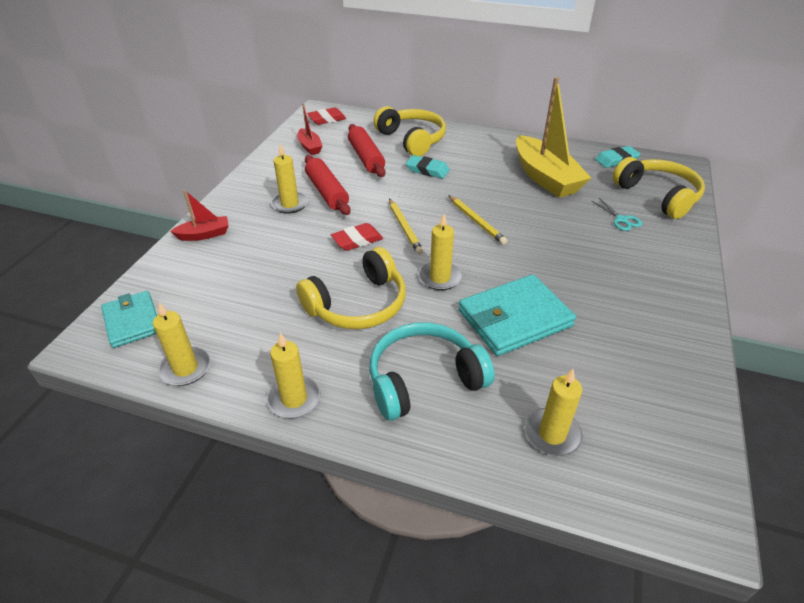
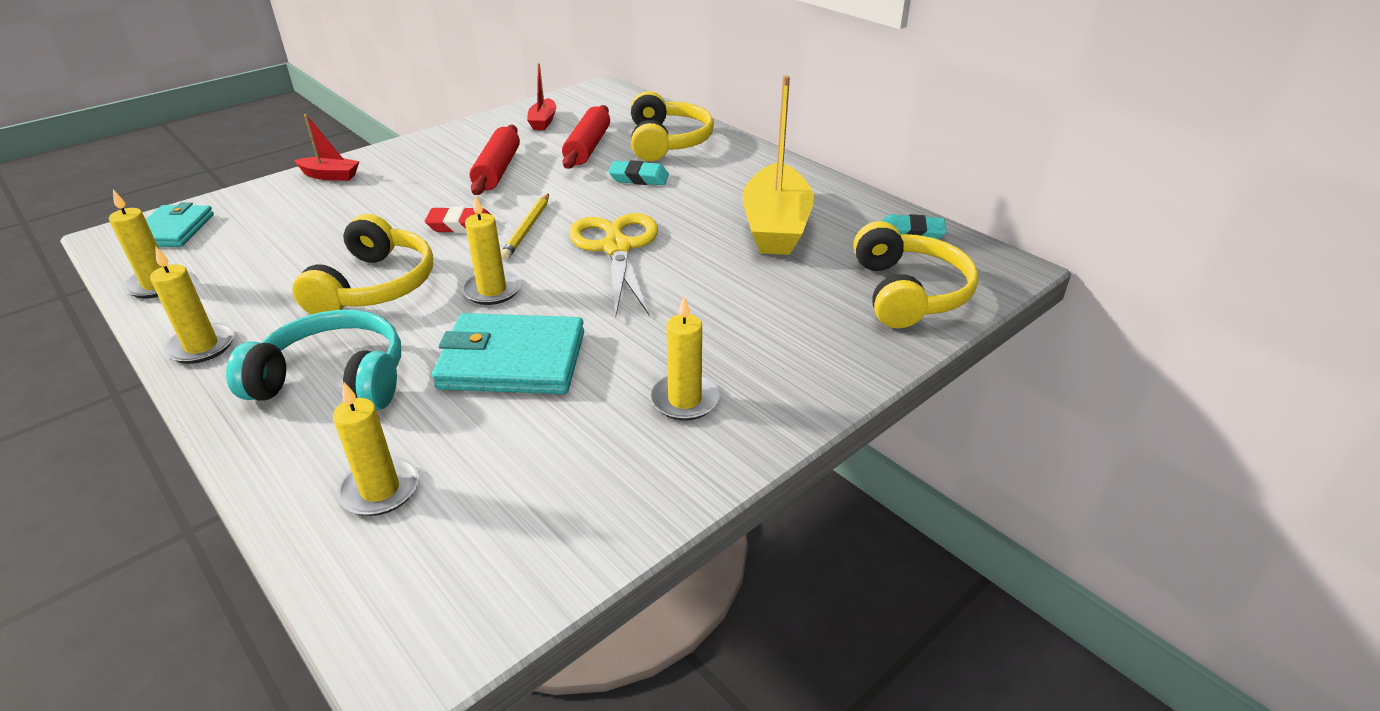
camera: 30 degrees right, 5 degrees down
yellow candle [271,143,308,214] -> yellow candle moved to [650,296,720,421]
yellow headphones [296,247,406,329] -> yellow headphones turned 75 degrees counterclockwise [292,214,433,314]
red eraser [307,107,346,125] -> none
turquoise eraser [406,155,450,179] -> turquoise eraser turned 45 degrees counterclockwise [608,160,669,185]
yellow pencil [448,195,507,245] -> yellow scissors [569,213,658,316]
turquoise scissors [592,198,642,231] -> none

